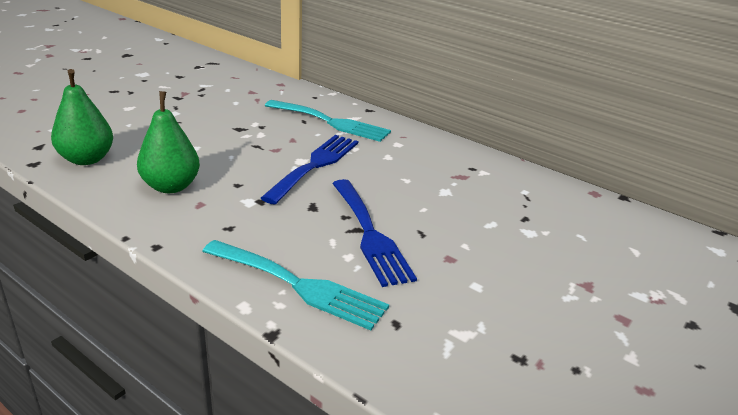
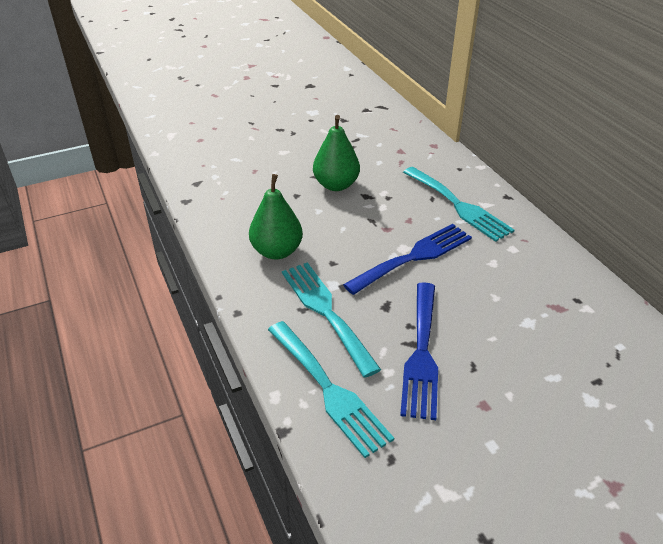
camera: 30 degrees right, 10 degrees up
green pear [51,69,113,165] -> green pear moved to [313,115,360,191]
none -> turquoise fork [282,262,381,378]

